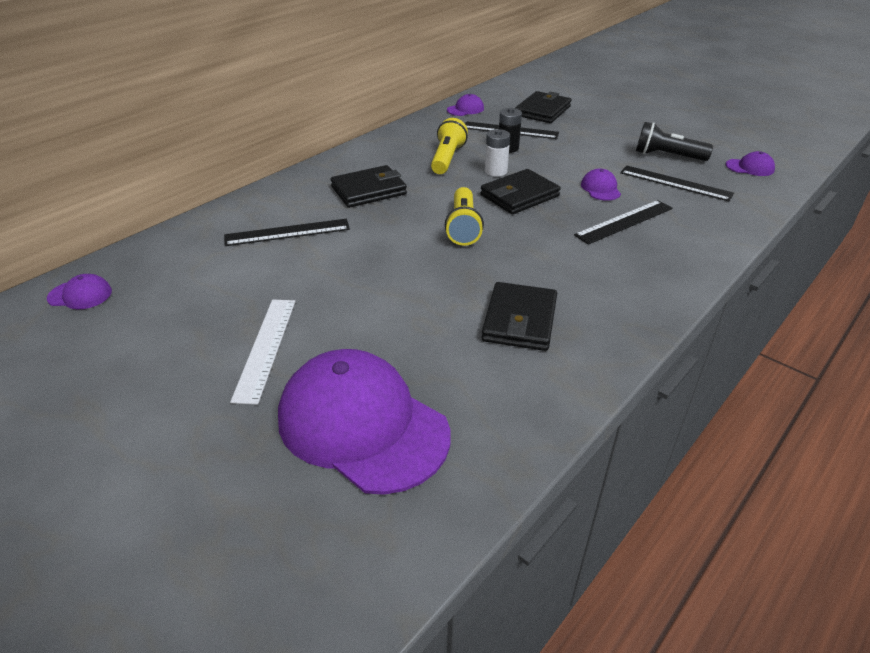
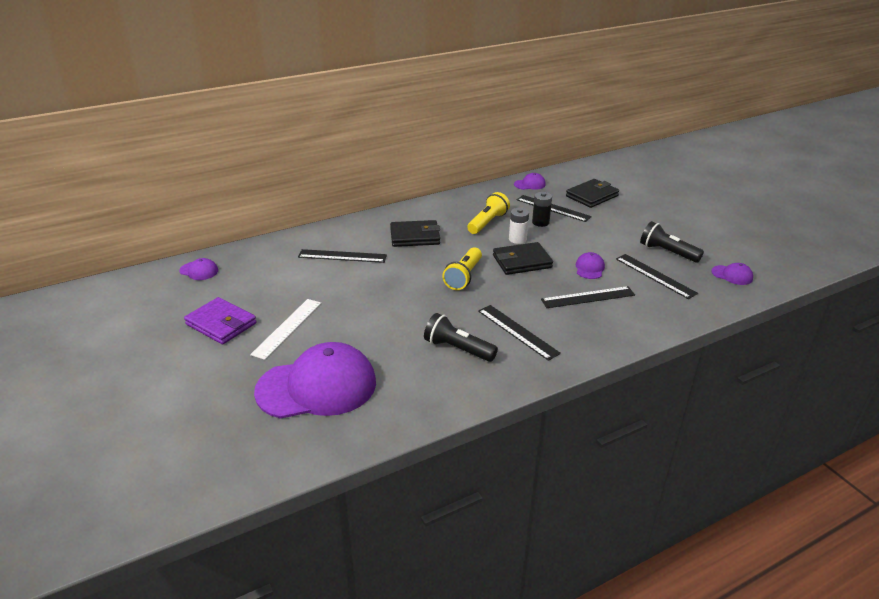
camera: 20 degrees right, 5 degrees down
purple cap [278,349,450,495] -> purple cap turned 105 degrees clockwise [254,342,376,419]
black wallet [482,282,557,351] -> black flashlight [424,313,498,362]
none -> purple wallet [184,297,257,344]
none -> black ruler [478,305,561,361]

